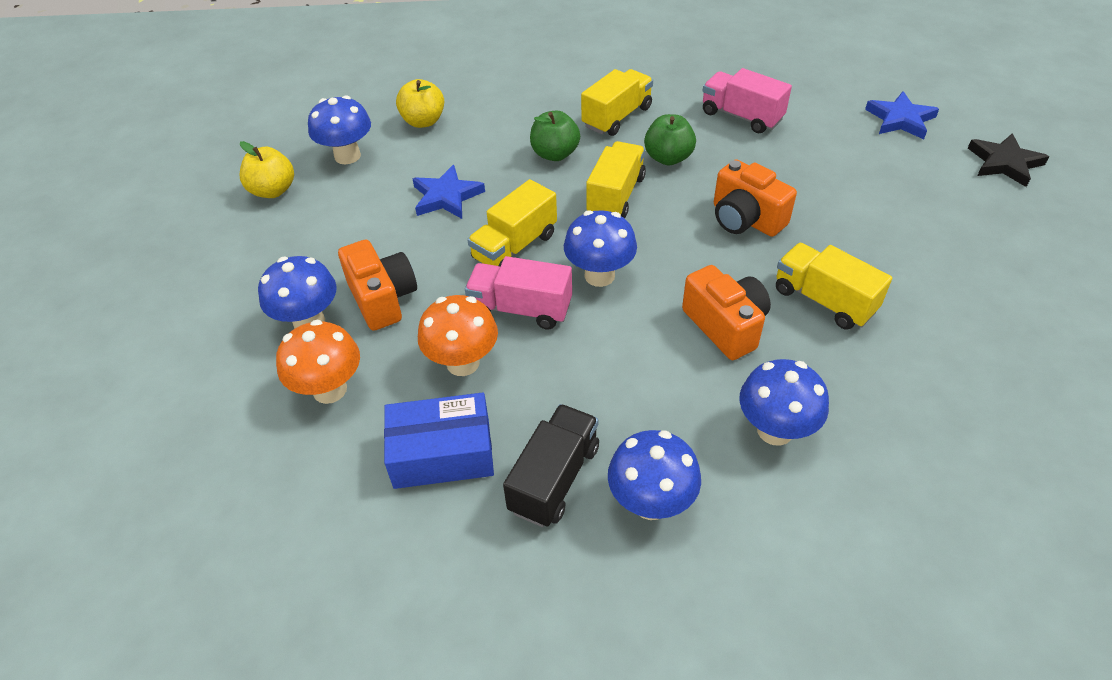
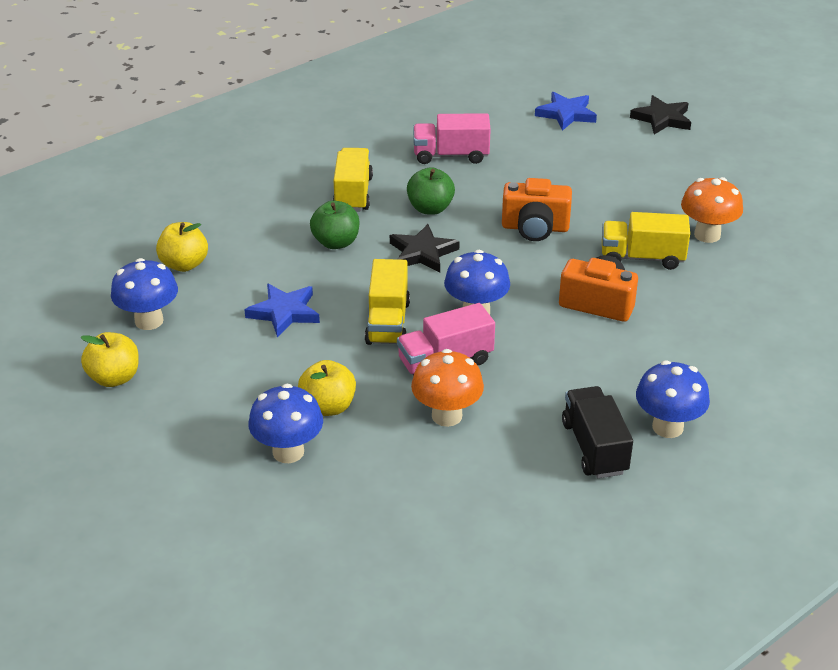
camera: 40 degrees left, 10 degrees down
orange mushroom [276,320,360,404] -> orange mushroom moved to [681,177,743,243]
orange camera [338,240,417,331] -> yellow apple [298,360,356,416]
blue box [384,393,494,489] -> none
yellow truck [586,141,646,218] -> black star [390,224,460,273]
blue mushroom [739,359,829,446] -> none

